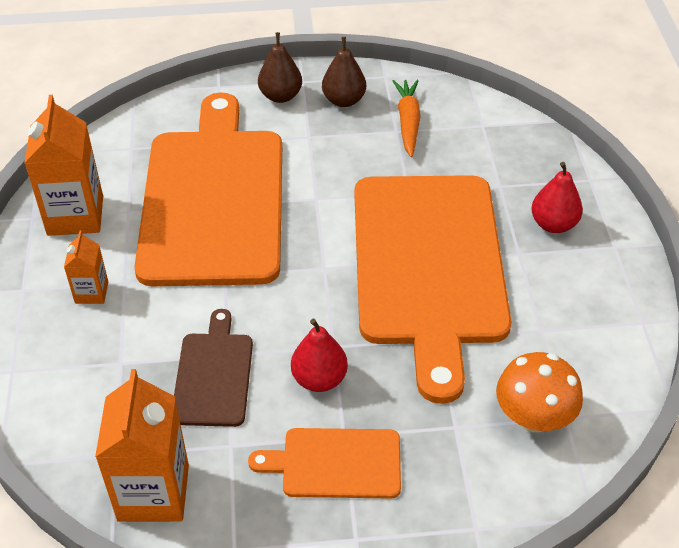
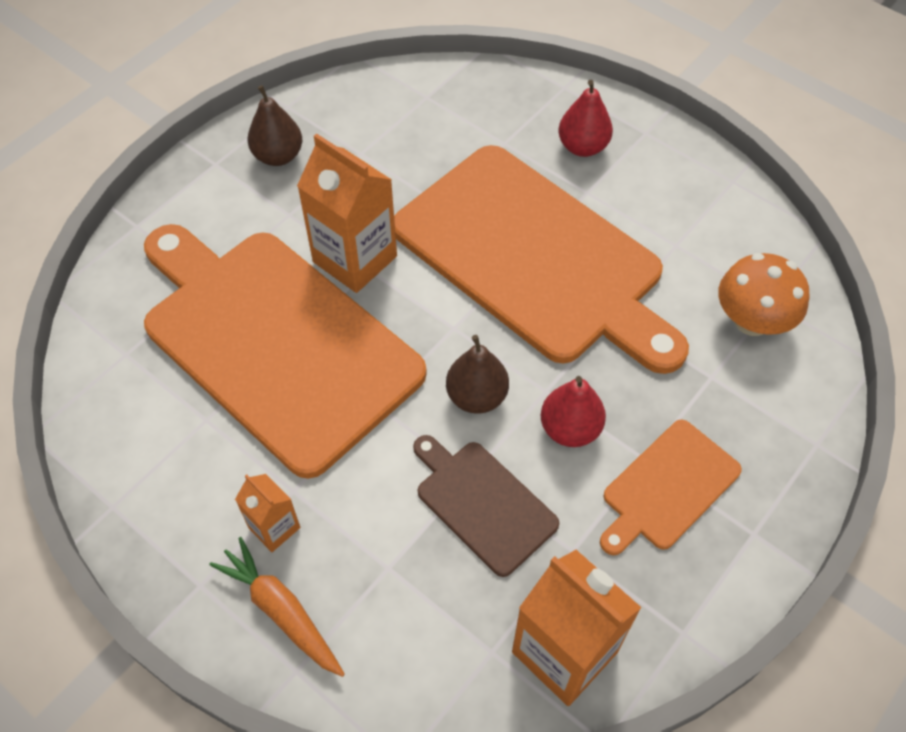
camera: 45 degrees left, 10 degrees up
orange carton [24,95,103,236] -> orange carton moved to [297,133,397,293]
brown pear [258,32,302,103] -> brown pear moved to [446,335,509,414]
orange carrot [393,80,421,157] -> orange carrot moved to [209,537,345,677]

